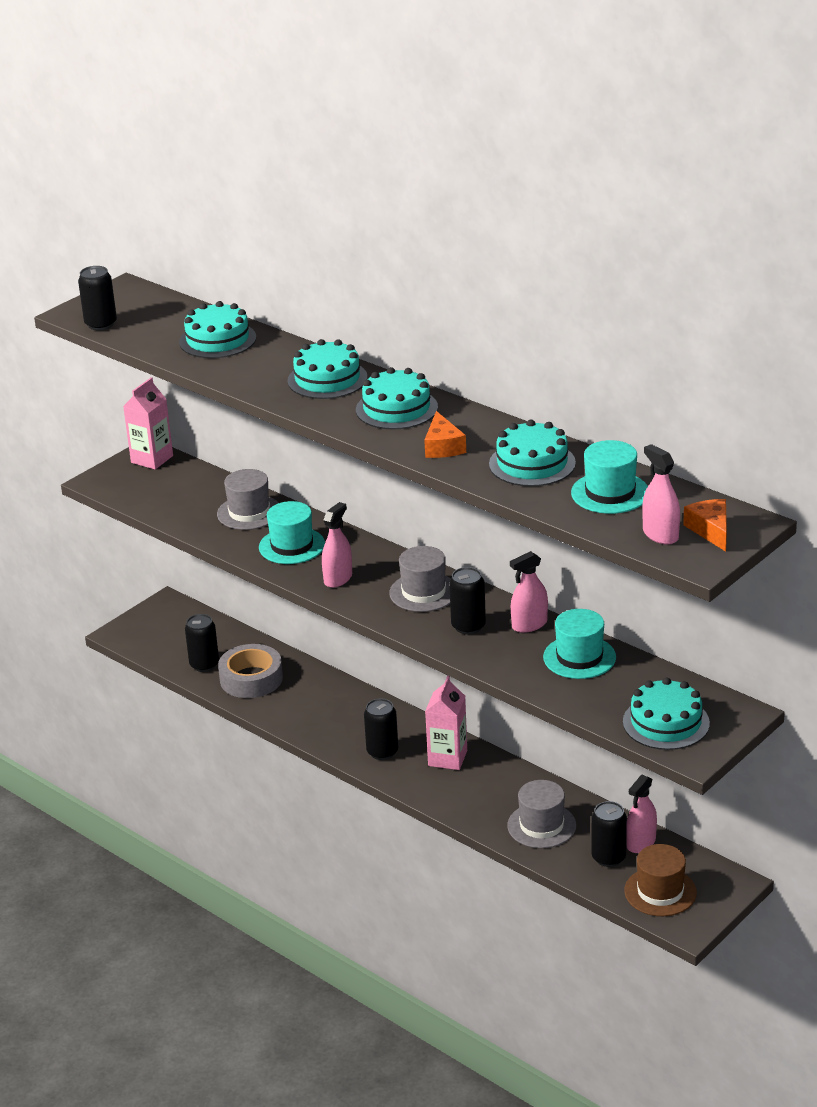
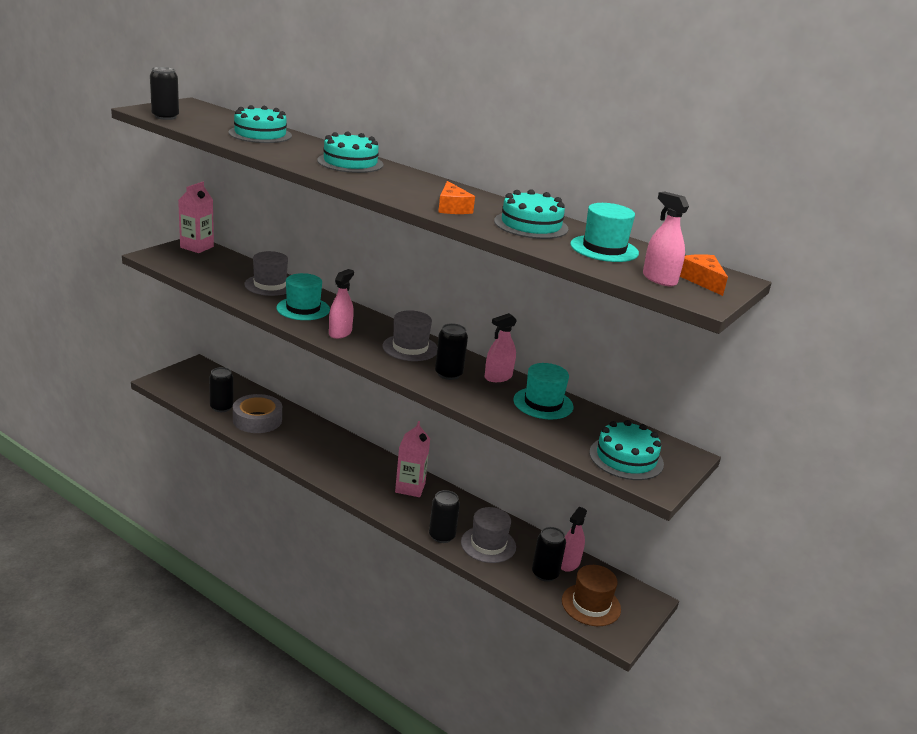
camera: 10 degrees left, 5 degrees down
turquoise cake [356,367,438,430] -> none
black can [364,699,398,760] -> black can moved to [429,490,460,543]

